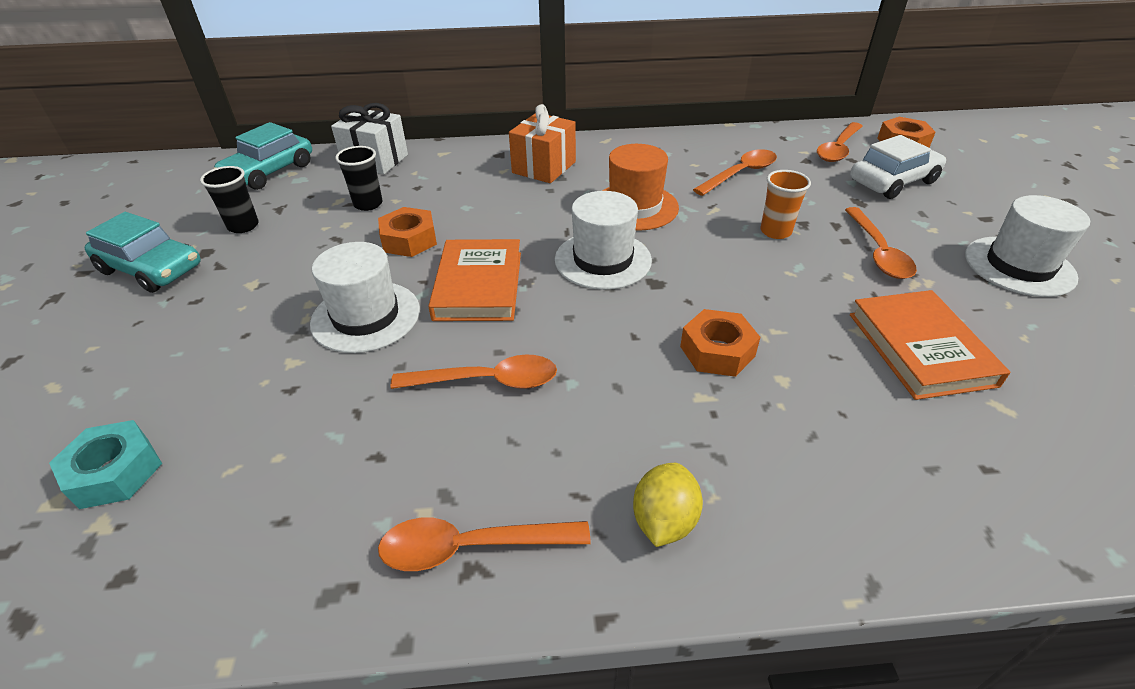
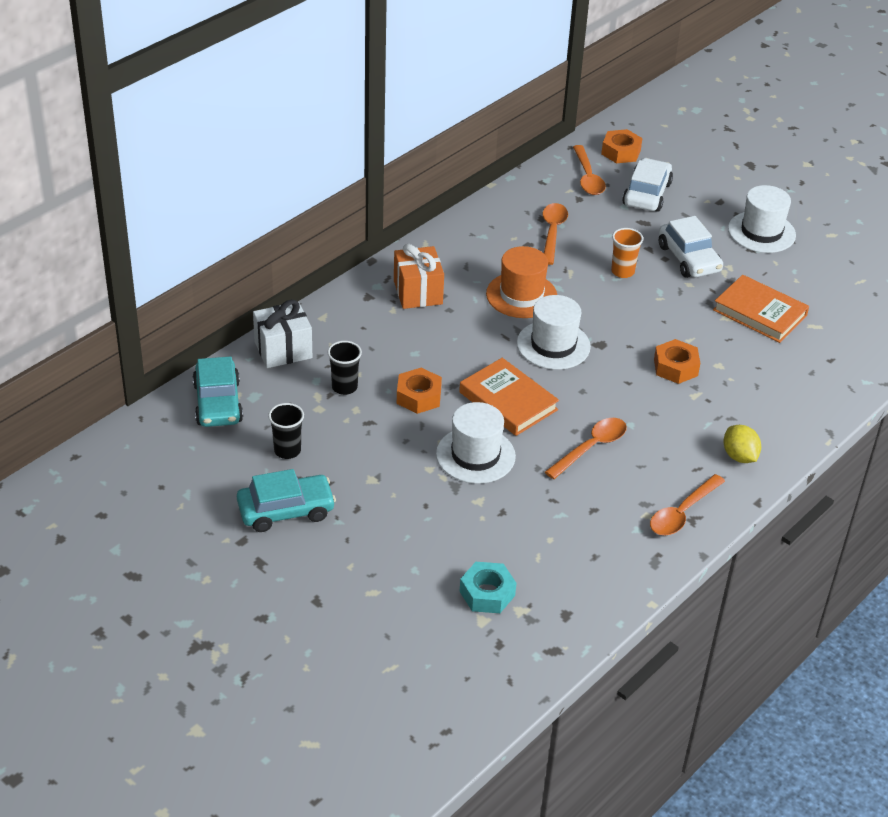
camera: 45 degrees left, 0 degrees up
orange spoon [845,207,917,279] -> white car [659,216,723,278]

